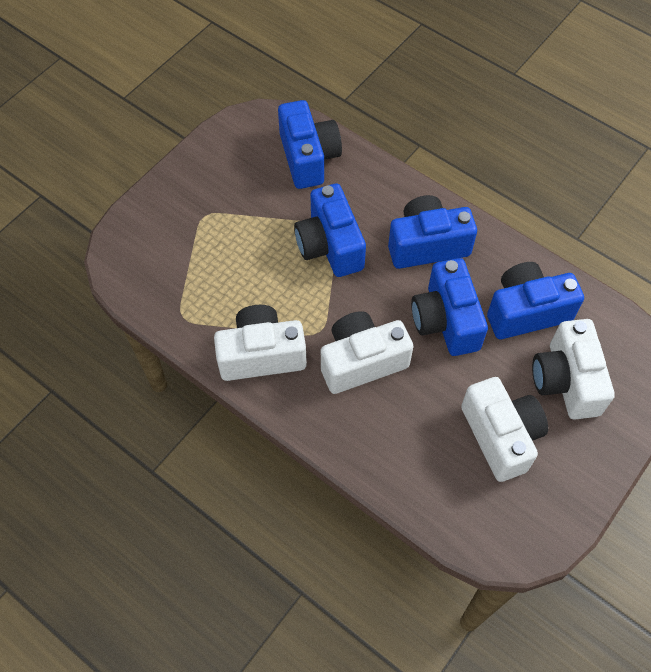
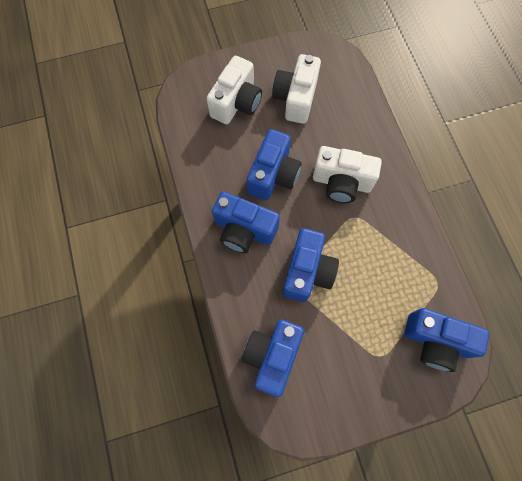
camera: 145 degrees left, 10 degrees up
white camera [214,305,307,381] -> none
blue camera [487,262,584,339] -> blue camera moved to [404,308,489,372]

